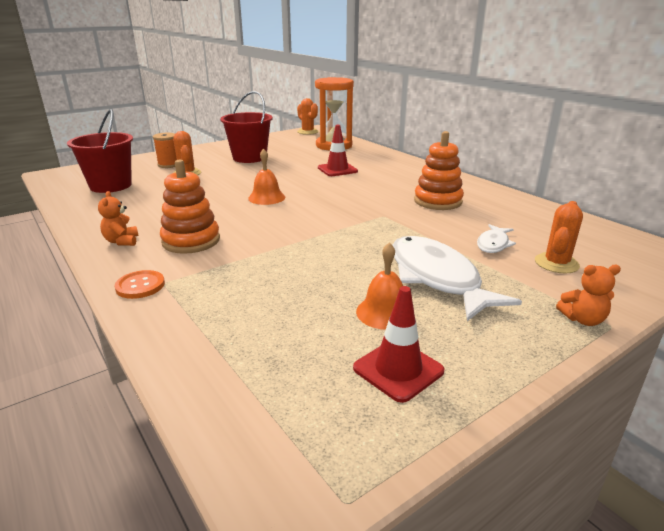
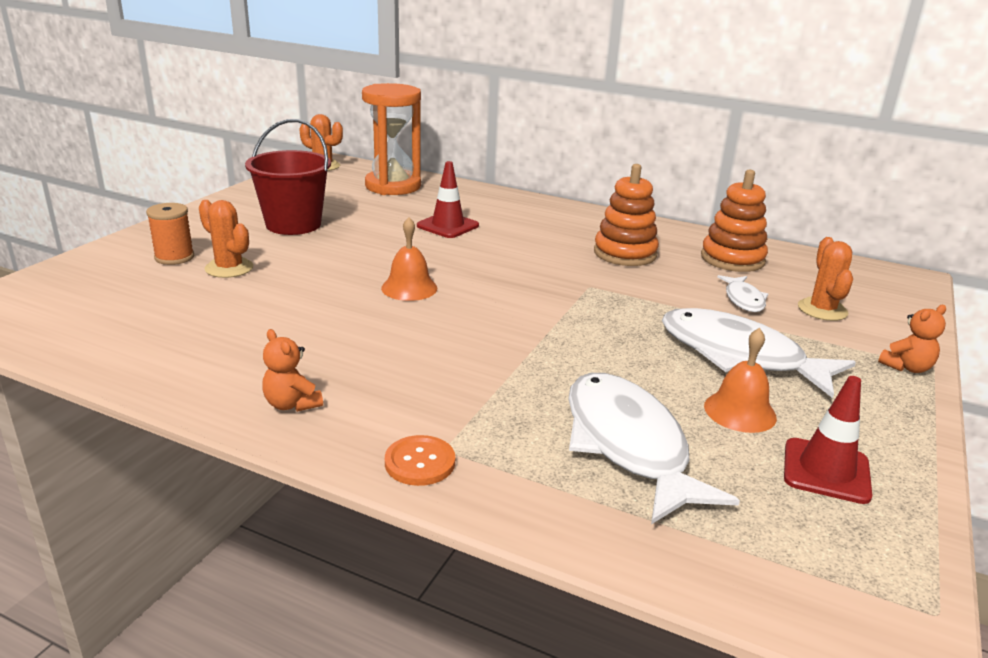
camera: 30 degrees left, 0 degrees up
red bucket [67,109,133,193] -> none
orange stacking toy [160,159,220,254] -> orange stacking toy moved to [701,170,768,272]
none -> white fish [568,373,740,524]

